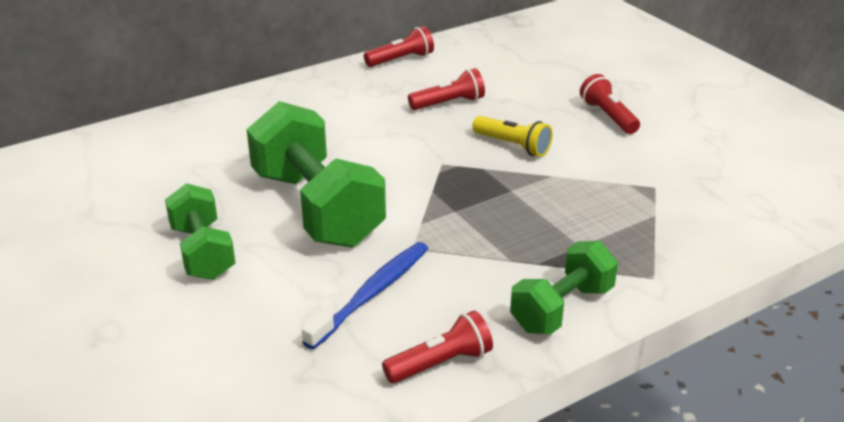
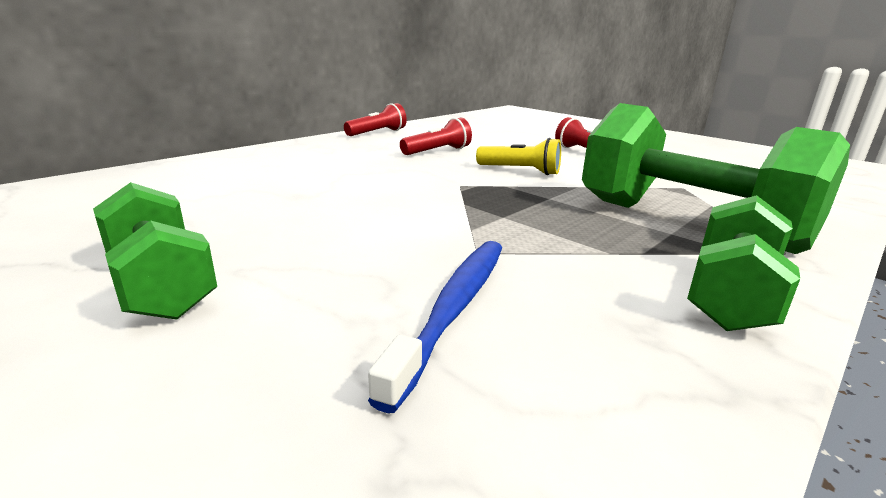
camera: 15 degrees left, 10 degrees down
green dumbbell [247,101,386,248] -> green dumbbell moved to [582,103,850,254]
red flashlight [382,311,493,384] -> none

